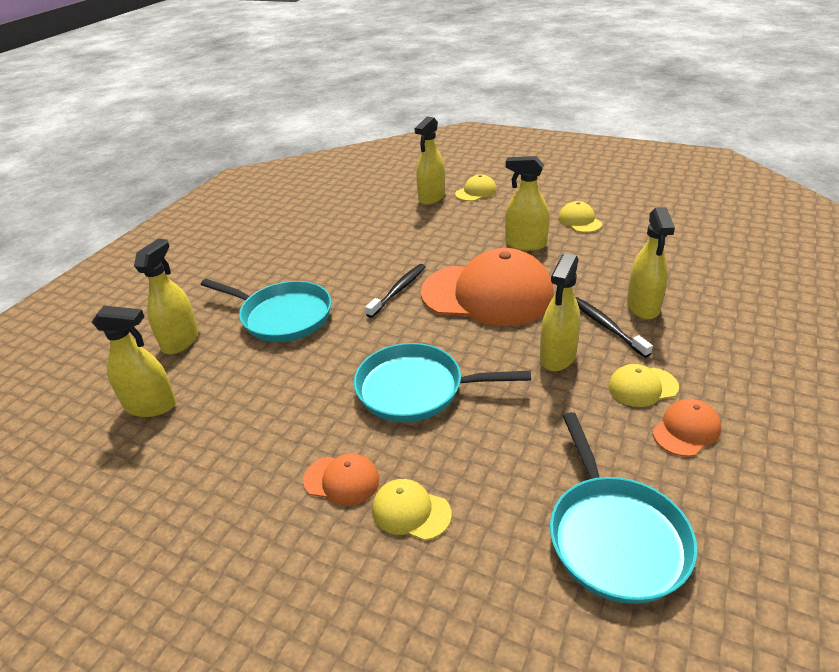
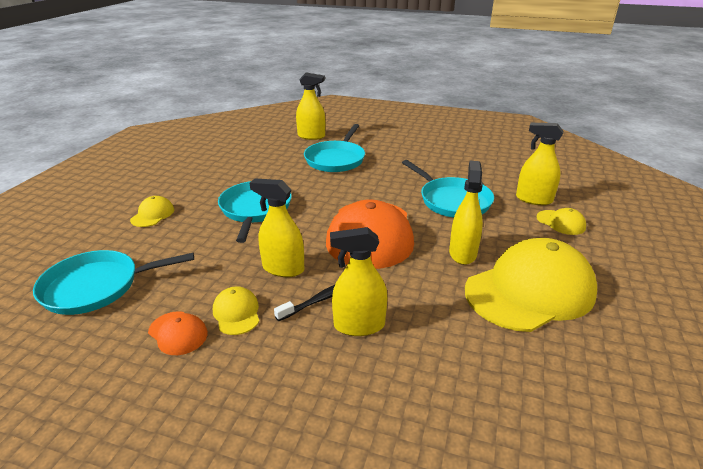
camera: 80 degrees right, 5 degrees down
yellow spray bottle [92,306,176,417] -> none
orange cap [303,454,380,506] -> none
black toothbrush [365,264,426,318] -> none
yellow cap [558,201,602,233] -> yellow cap [465,238,597,332], size x2.34
none -> turquoise pan [402,160,494,218]

